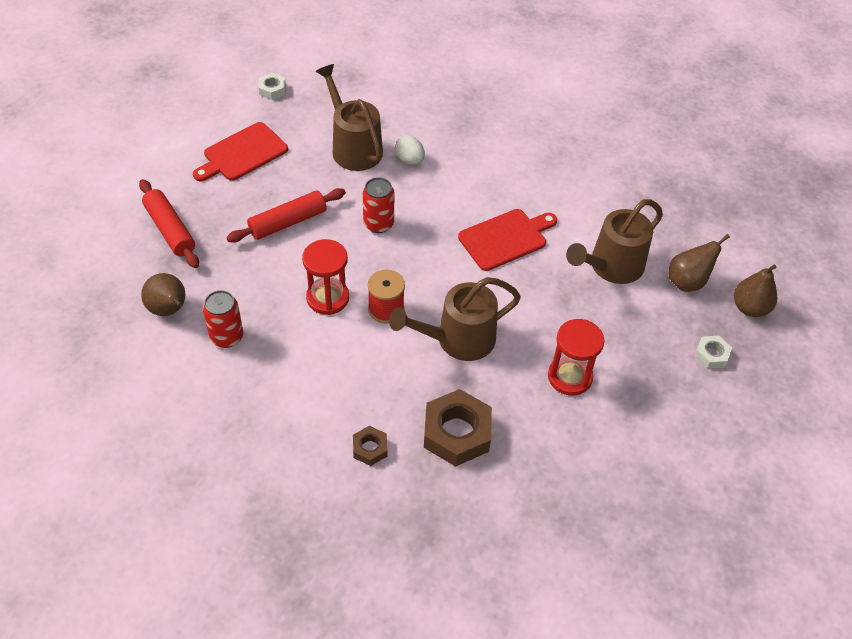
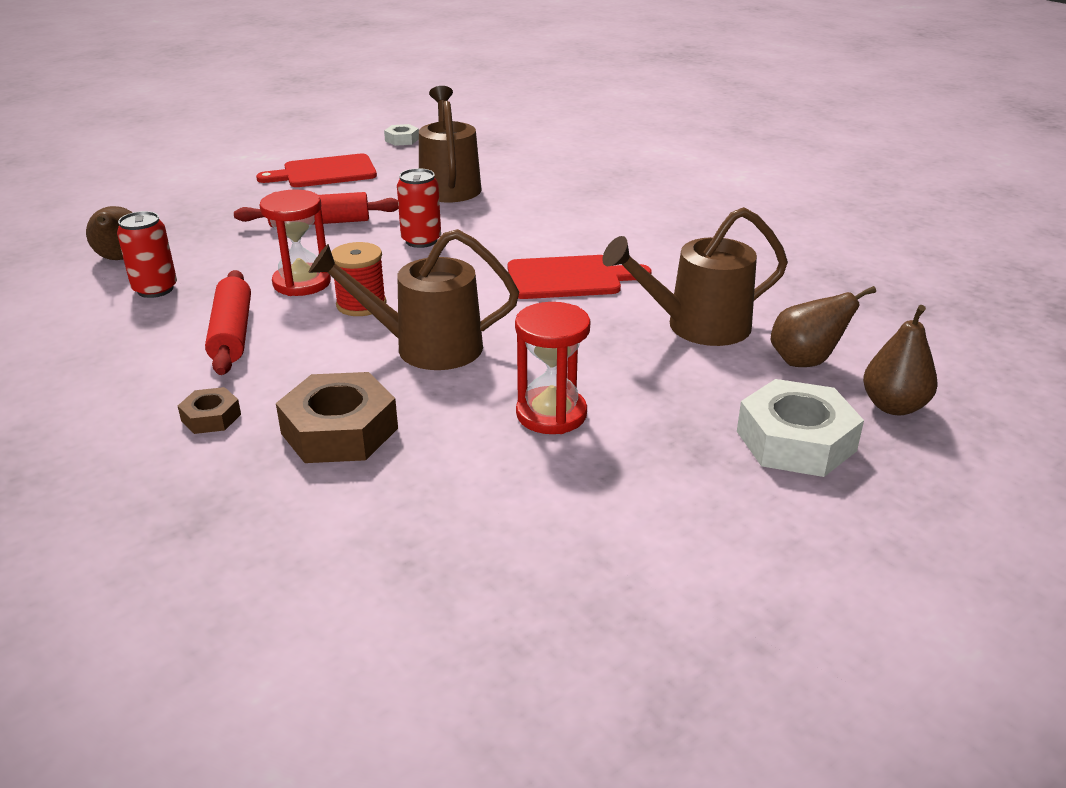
camera: 25 degrees right, 20 degrees down
red rolling pin [139,179,199,268] -> red rolling pin moved to [205,270,251,375]
white egg [395,135,425,164] -> none
white nut [694,336,732,369] -> white nut [737,379,864,477], size x1.96

